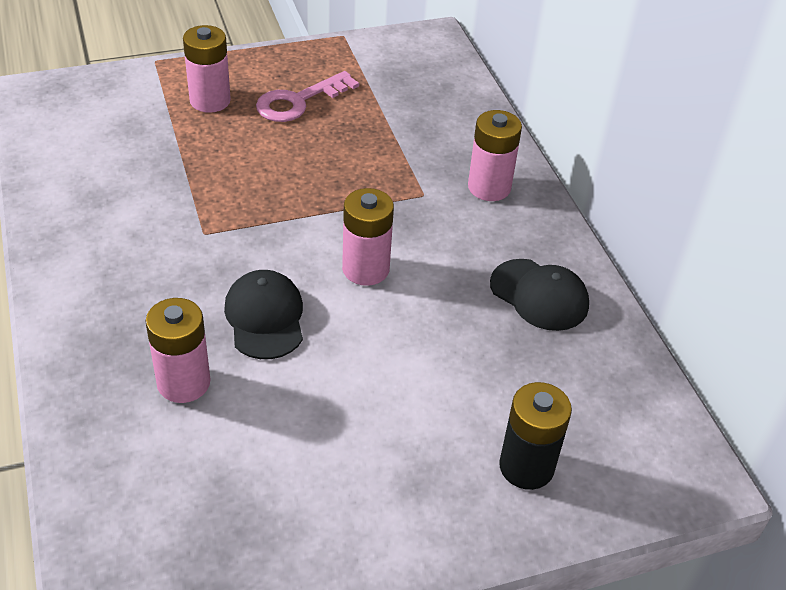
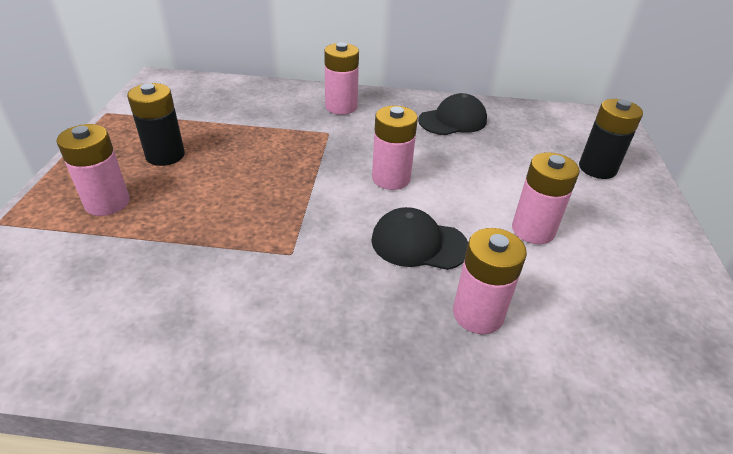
camera: 65 degrees left, 5 degrees down
pink key [256,71,359,122] -> black battery [127,83,185,166]
none -> pink battery [512,152,580,244]

